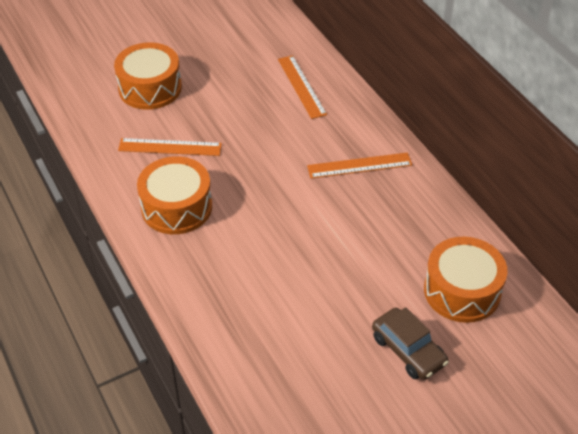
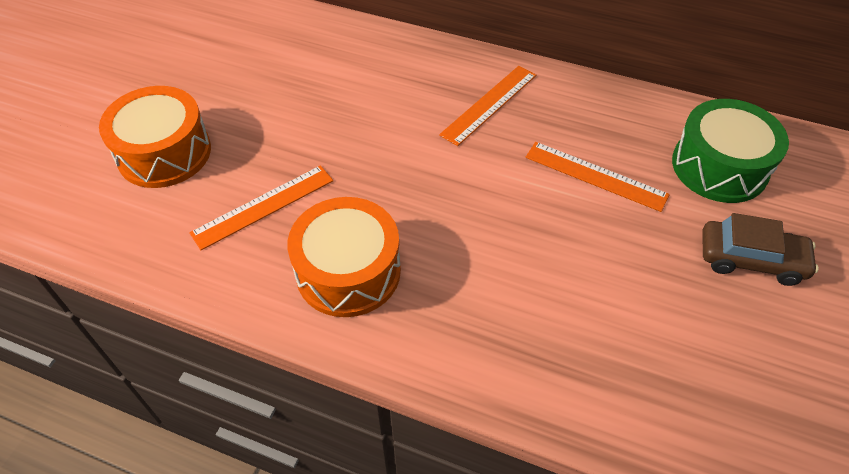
camera: 40 degrees left, 5 degrees up
orange ruler [278,55,327,119] -> orange ruler moved to [525,142,670,212]
orange drum [424,237,508,323] -> green drum [672,99,789,203]

